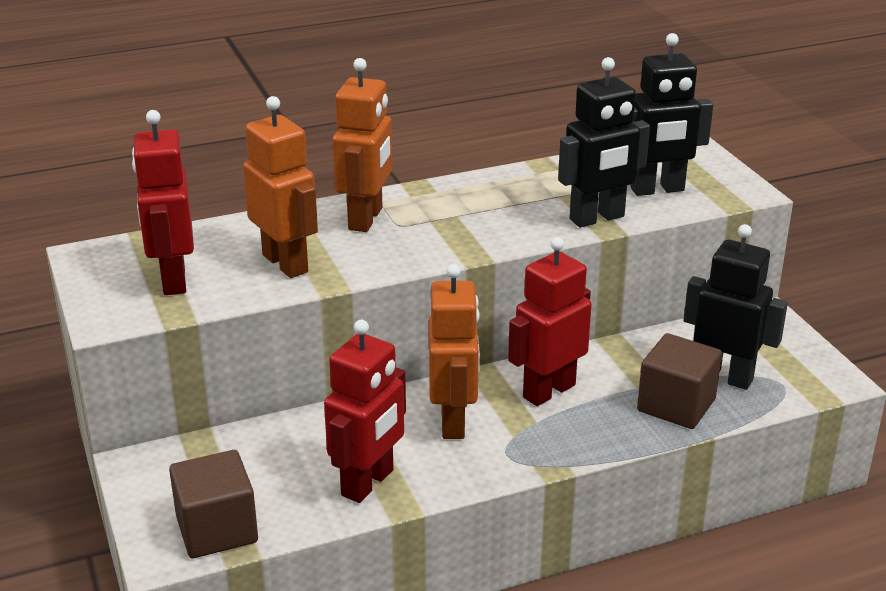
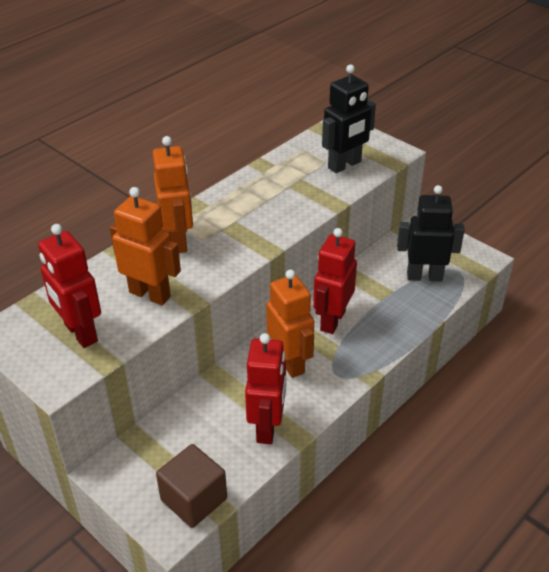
camera: 25 degrees left, 10 degrees up
black robot [558,57,650,228] -> none
brown cube [637,333,722,429] -> none

